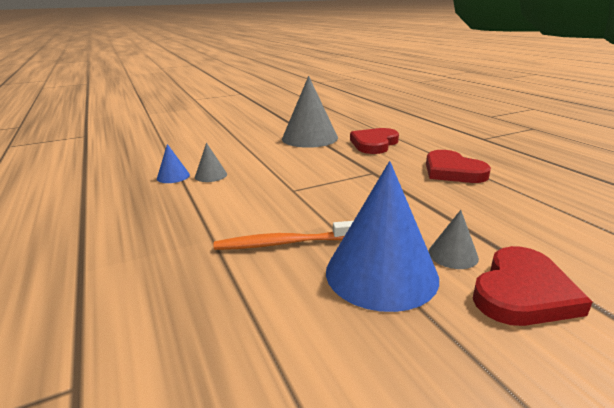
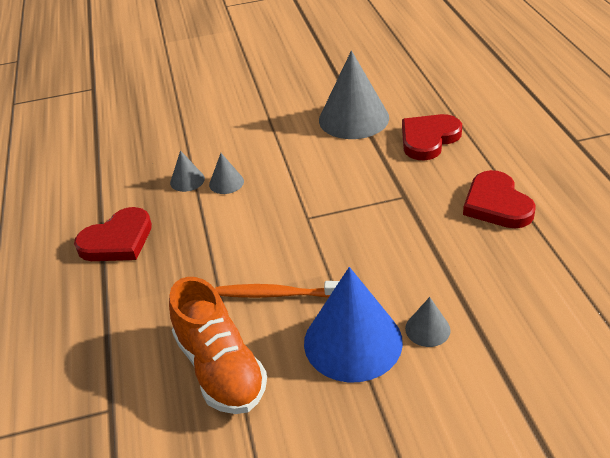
camera: 15 degrees right, 15 degrees up
blue cone [157,144,190,183] -> grey cone [170,150,205,192]
red heart [472,246,593,326] -> red heart moved to [74,207,152,261]
none -> orange shoe [169,277,267,414]

